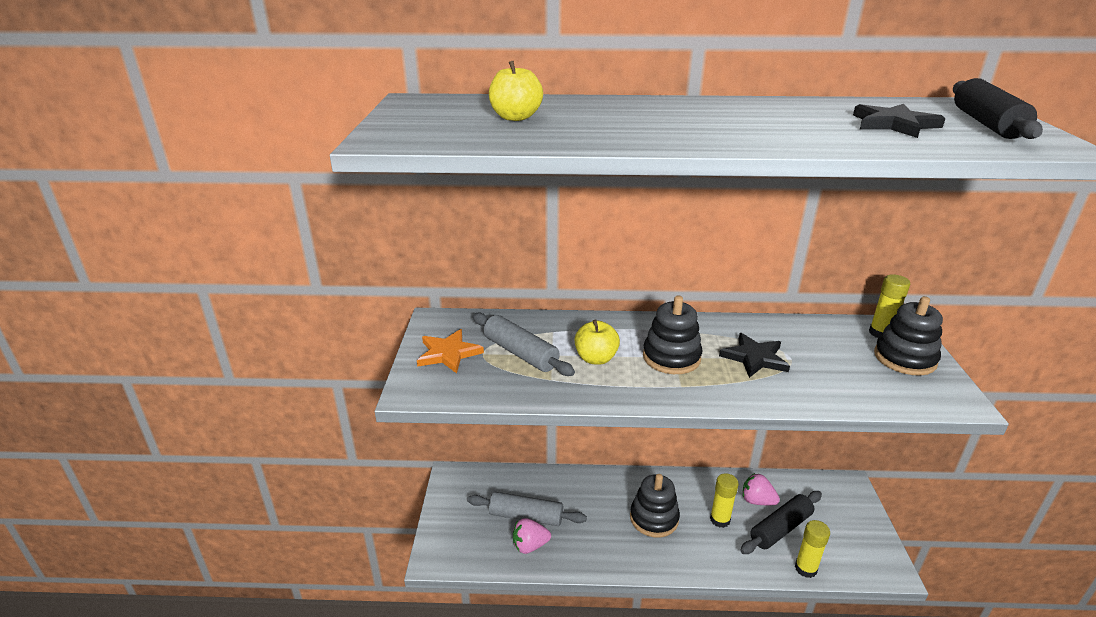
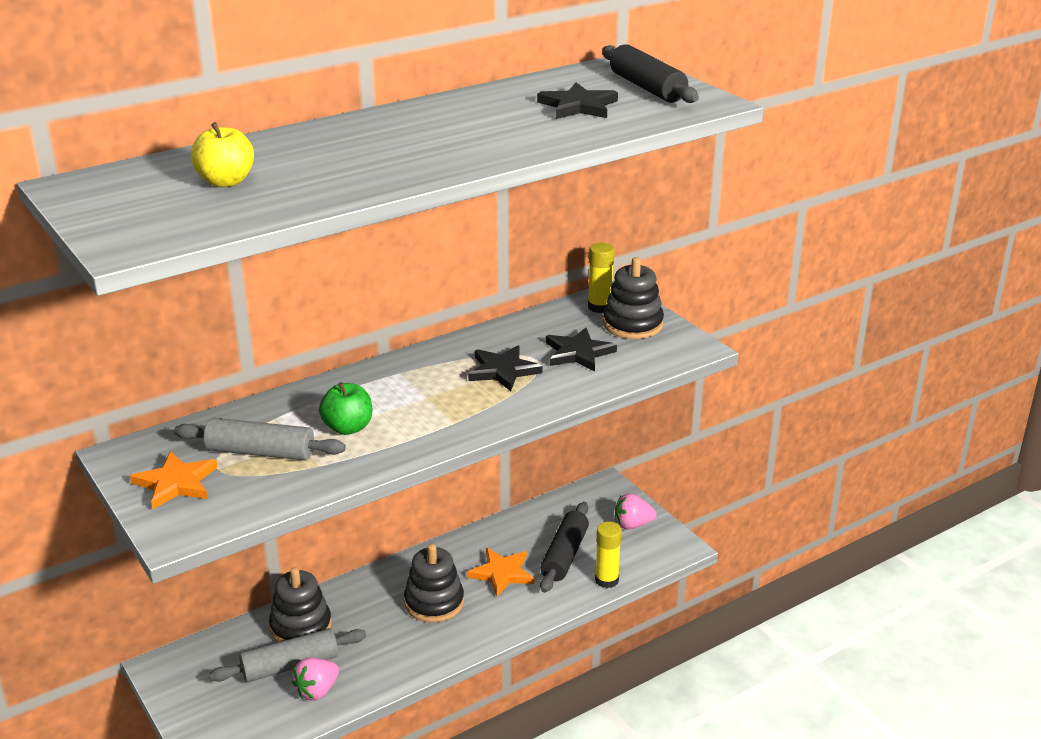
camera: 35 degrees left, 0 degrees up
yellow apple [575,319,620,365] -> green apple [319,382,372,435]
black stacking toy [643,295,702,374] -> black stacking toy moved to [269,567,331,642]
yellow glue stick [710,473,739,528] -> orange star [467,548,534,597]
pink strawberry [743,473,780,505] -> pink strawberry moved to [615,493,657,530]
none -> black star [546,328,617,372]

